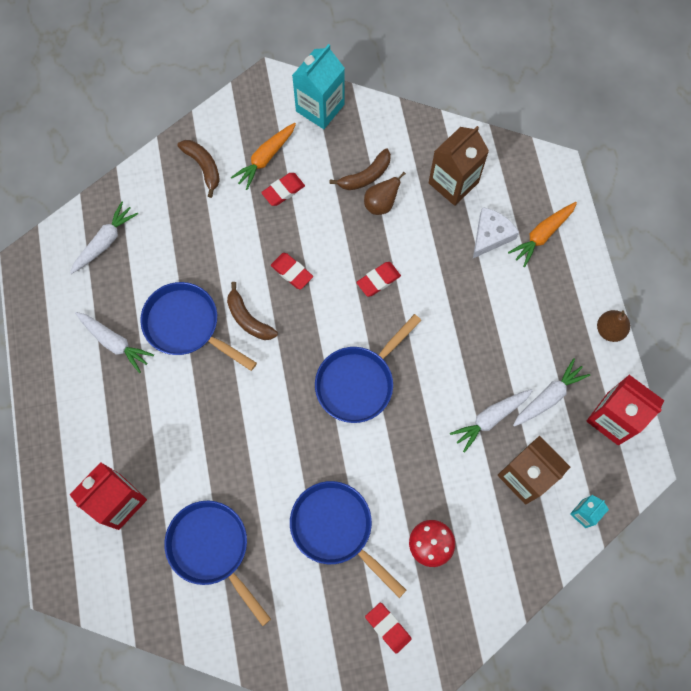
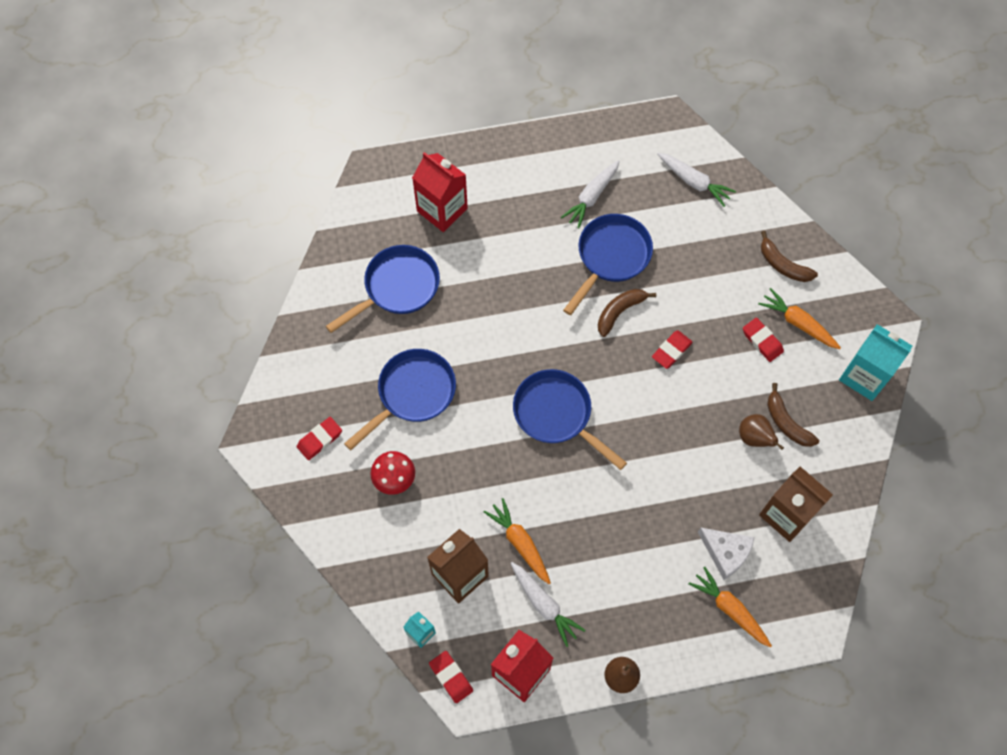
camera: 90 degrees right, 5 degrees down
brown banana [177,140,220,198] -> brown banana turned 75 degrees clockwise [761,231,818,282]
red eraser [356,262,401,297] -> red eraser moved to [429,651,473,703]
white carrot [450,389,533,453] -> orange carrot [484,498,551,584]

